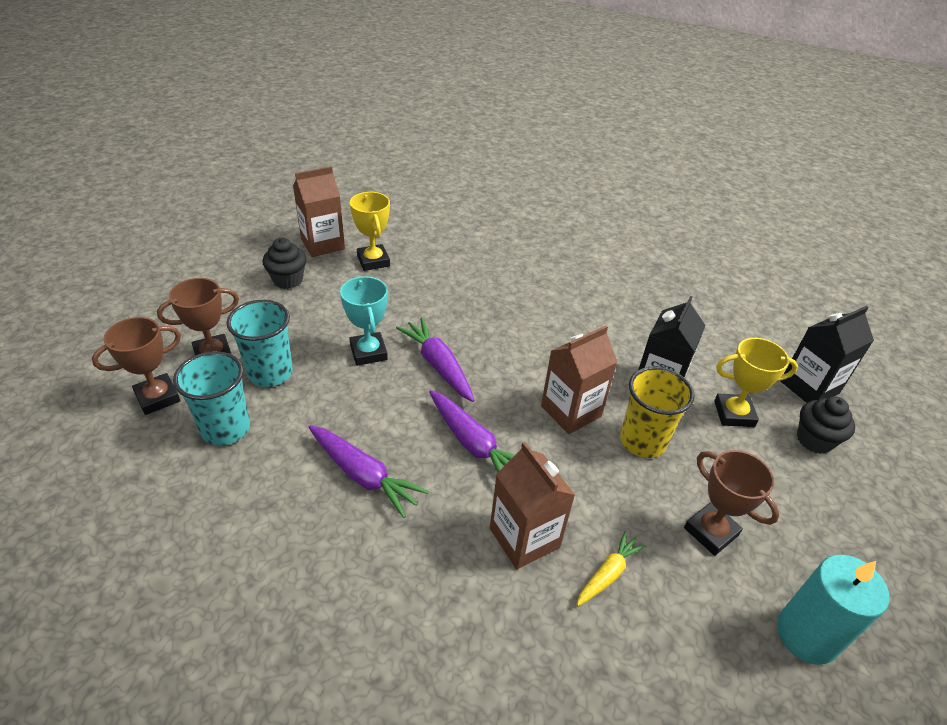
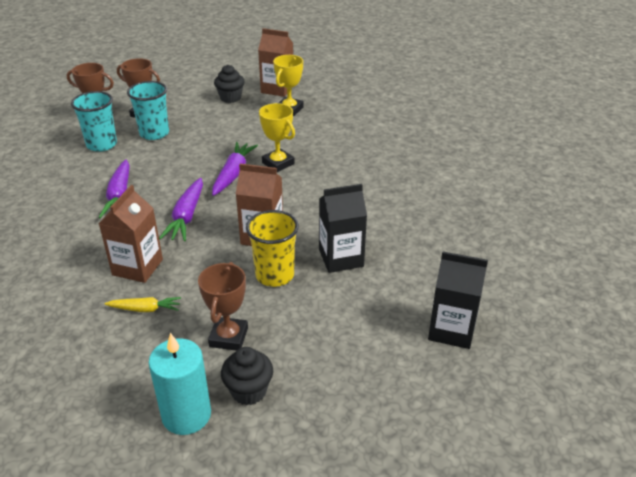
camera: 50 degrees right, 5 degrees down
turquoise trophy [340,276,388,366] -> none
yellow trophy [714,338,798,427] -> yellow trophy moved to [259,103,295,172]
black cupcake [797,396,855,454] -> black cupcake moved to [221,347,273,405]

